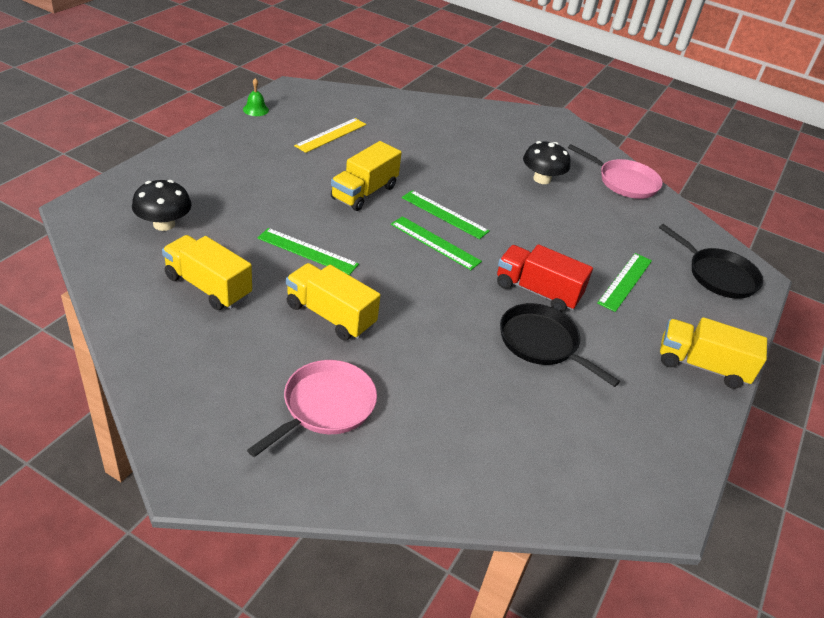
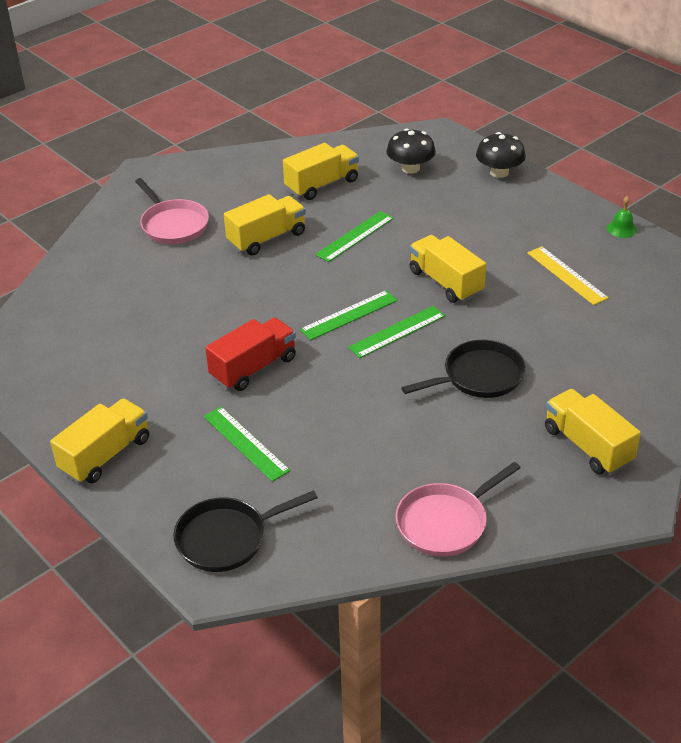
camera: 115 degrees right, 0 degrees up
black pan [500,303,620,387] -> black pan moved to [402,340,526,398]
black mushroom [523,141,570,184] -> black mushroom moved to [476,132,526,178]
none -> yellow truck [545,389,641,474]

